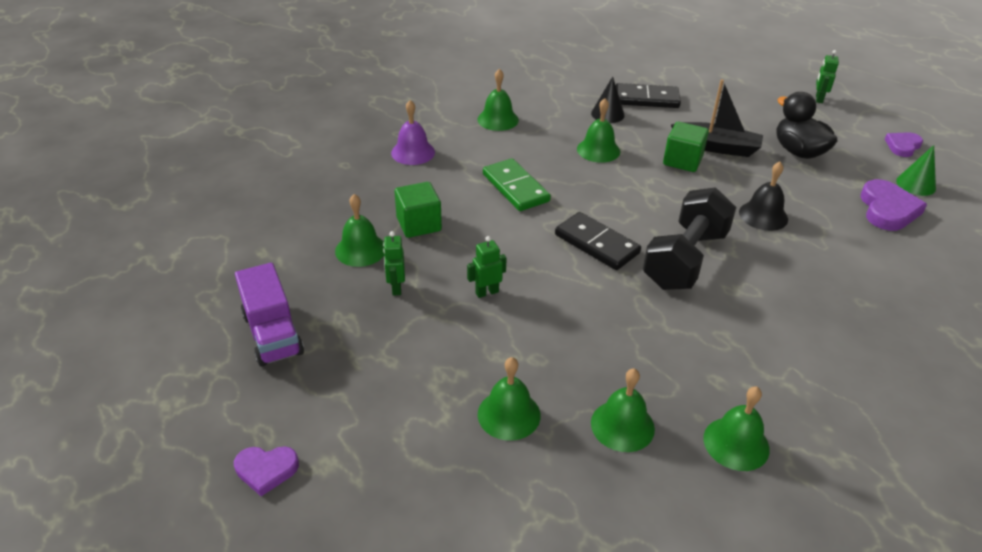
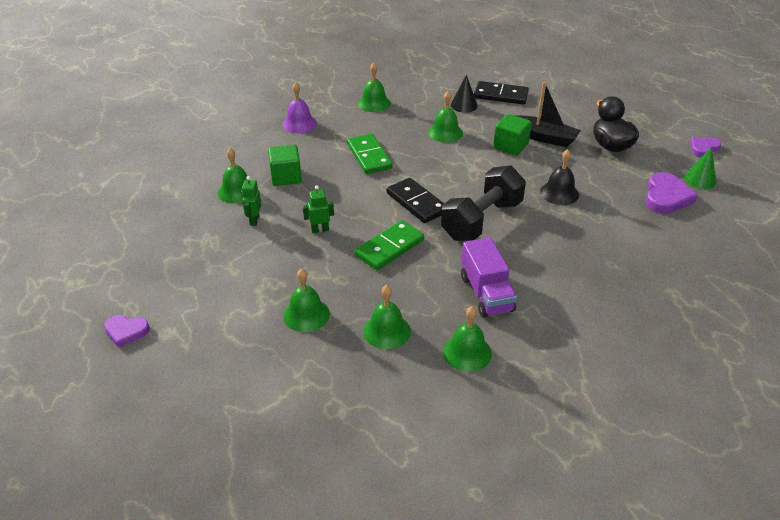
camera: 10 degrees right, 0 degrees up
purple truck [235,263,304,367] -> purple truck moved to [461,237,517,318]
green robot [816,50,839,103] -> none
none -> green domino [354,220,424,270]

